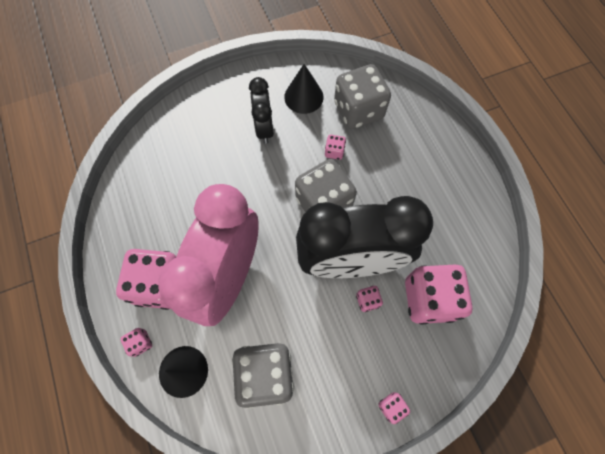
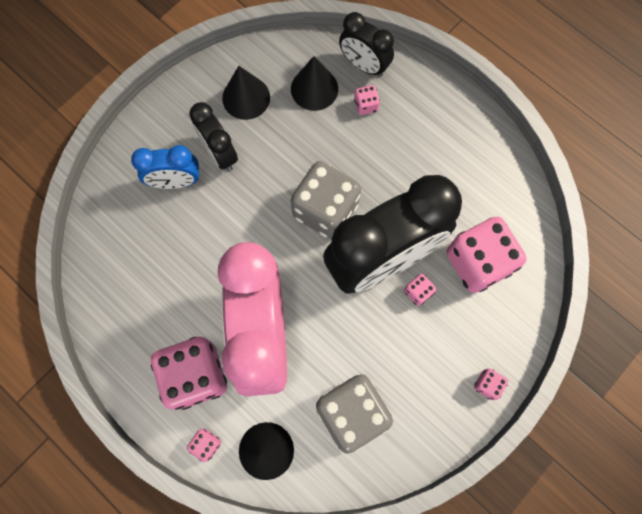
camera: 25 degrees left, 5 degrees up
pink dice [325,135,346,160] -> pink dice moved to [354,85,380,115]
grey dice [334,64,391,129] -> black cone [291,56,338,111]
none -> blue clock [131,145,199,189]
none -> black clock [339,12,394,77]

